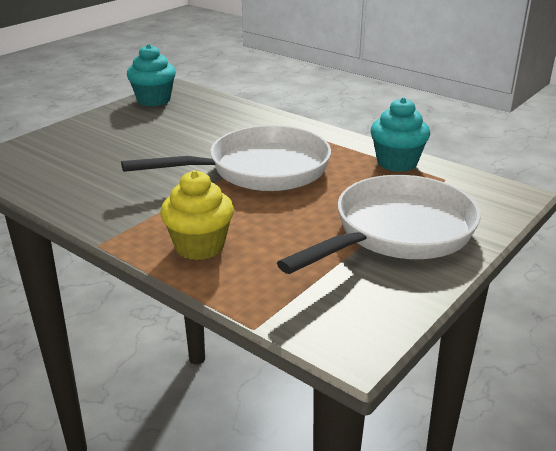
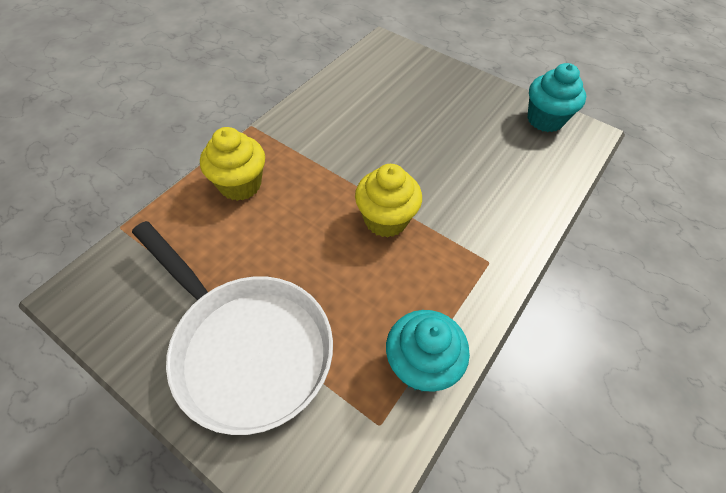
camera: 85 degrees right, 25 degrees up
white pan [121,125,331,191] -> yellow cupcake [355,164,422,238]

